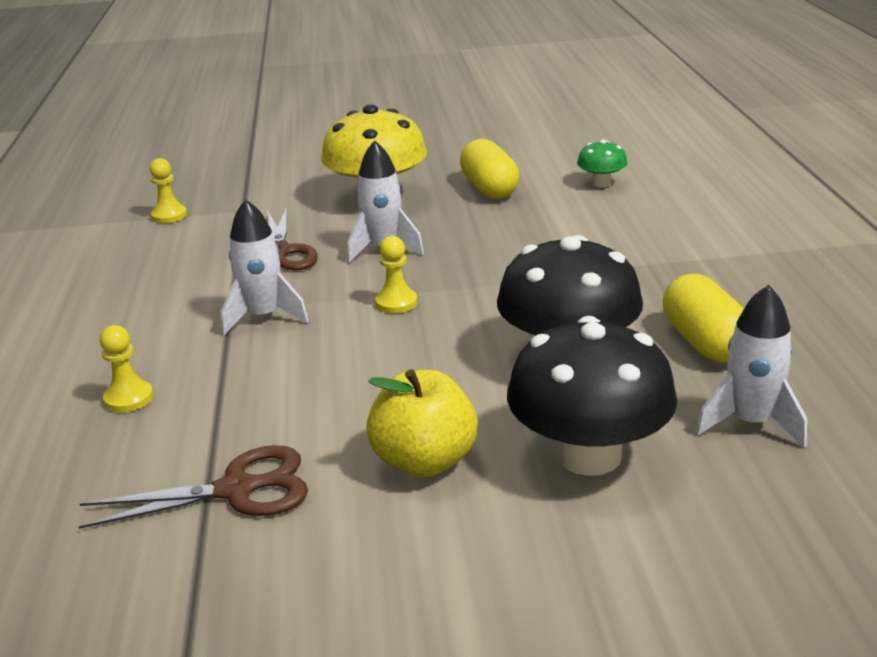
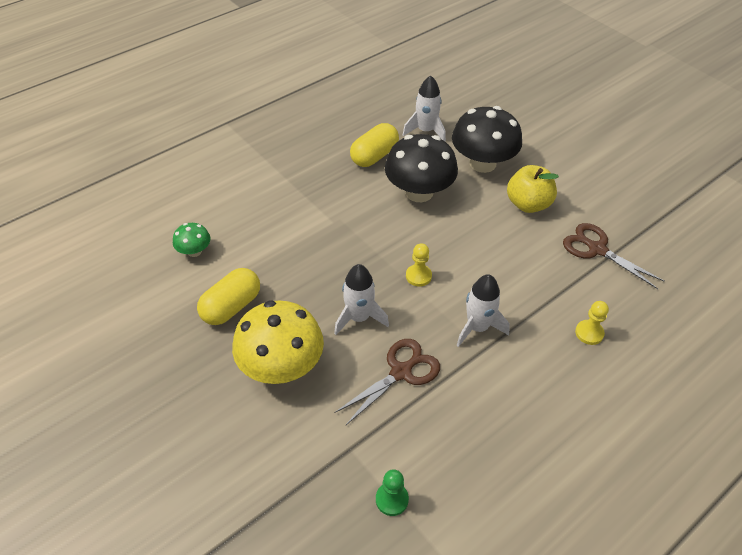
camera: 125 degrees left, 20 degrees up
yellow pawn [149,158,187,223] -> green pawn [376,469,409,516]

